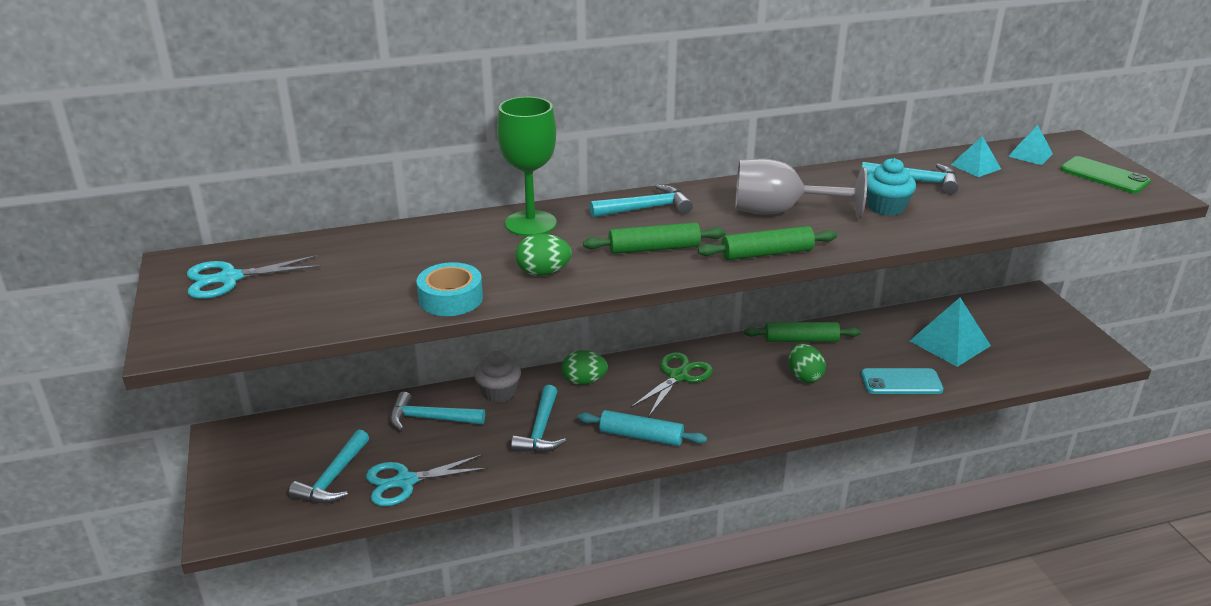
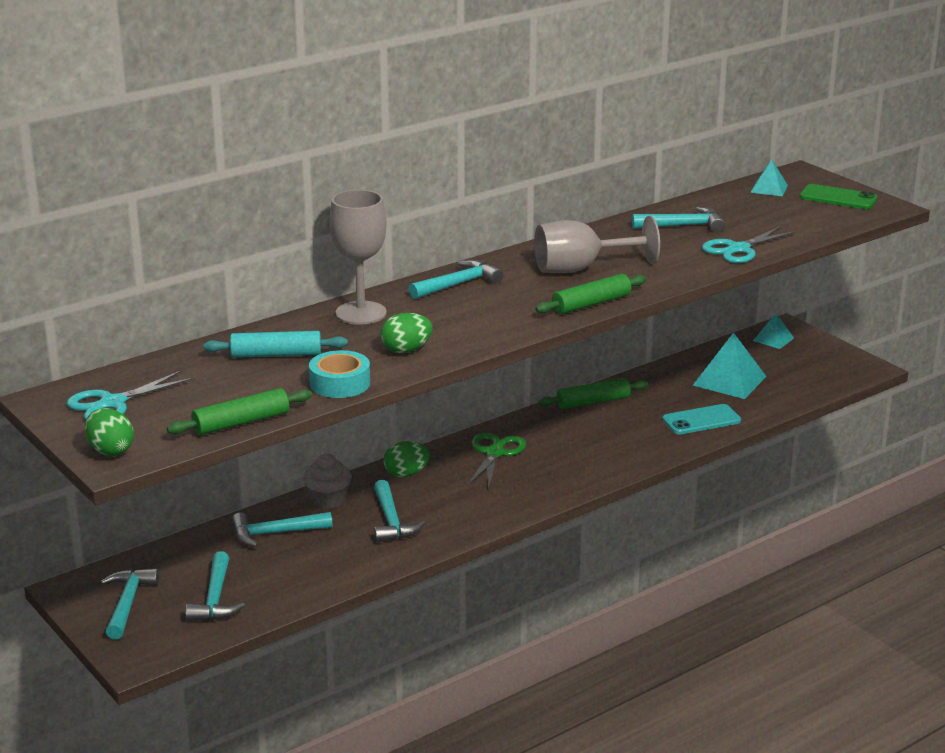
camera: 20 degrees left, 5 degrees down
turquoise scissors [366,455,488,506] -> turquoise scissors moved to [702,226,797,263]
green goblet [497,97,557,236] -> grey goblet [330,190,387,325]
turquoise rolling pin [578,410,707,446] -> turquoise rolling pin moved to [204,331,348,358]
green rolling pin [583,222,725,254] -> green rolling pin moved to [167,388,312,435]
green egg [788,344,826,383] -> green egg moved to [85,408,134,456]
turquoise cupcake [867,158,916,216] -> none
turquoise pyramid [951,136,1001,177] -> turquoise pyramid moved to [753,313,794,349]
none -> turquoise hammer [101,568,159,640]

